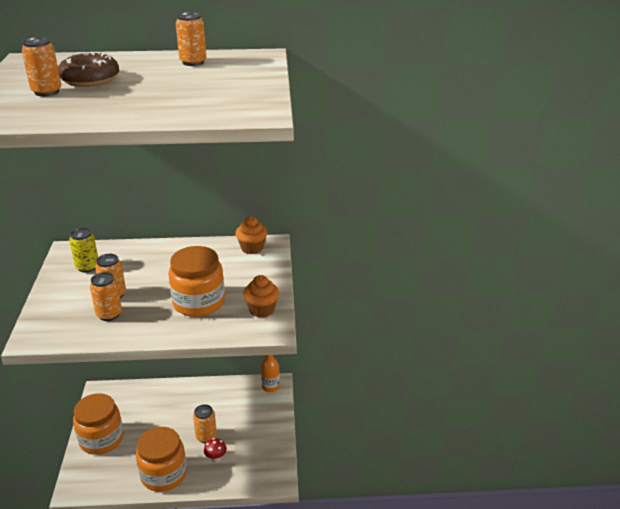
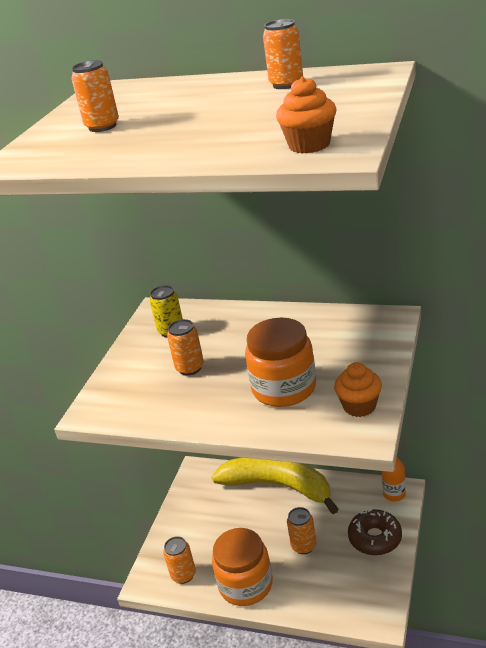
camera: 25 degrees right, 0 degrees up
brown donut [58,52,119,87] -> brown donut moved to [348,509,402,556]
orange jar [73,393,123,455] -> none
orange can [90,272,122,321] -> orange can moved to [163,536,196,584]
red mushroom [204,438,227,463] -> none
orange cupcake [235,216,267,254] -> orange cupcake moved to [276,77,336,153]
none -> yellow banana [212,457,339,514]

